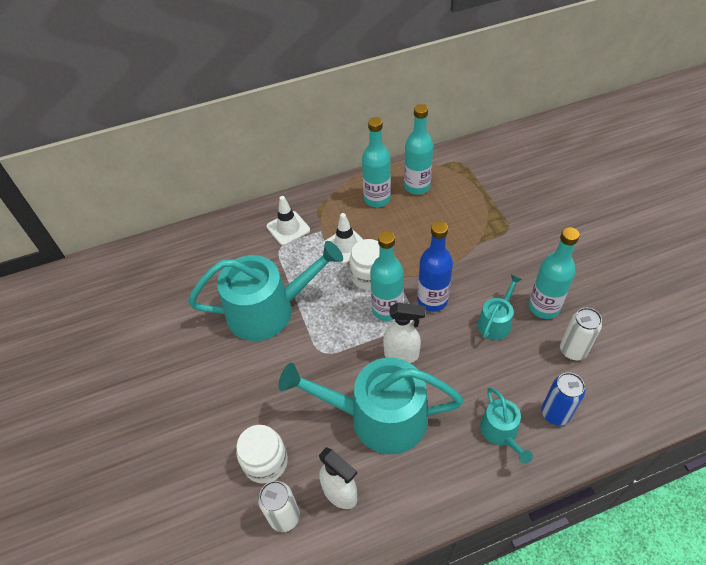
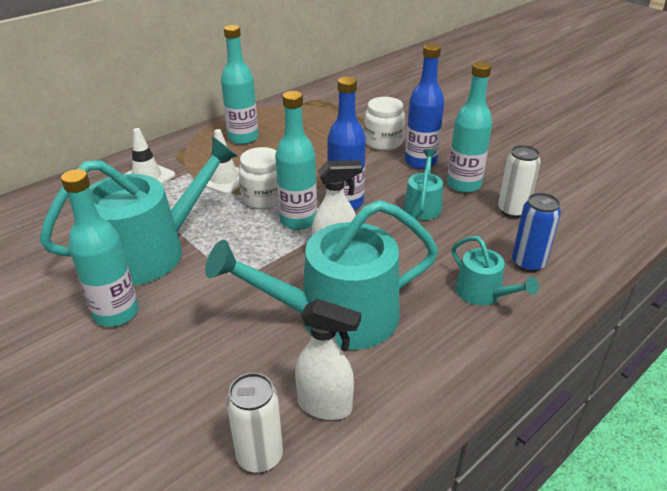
camera: 25 degrees left, 15 degrees down
white jar [236,425,288,484] -> white jar moved to [364,97,405,151]
turquoise bottle [404,104,433,195] -> turquoise bottle moved to [61,169,138,327]
none -> blue bottle [405,43,444,169]

